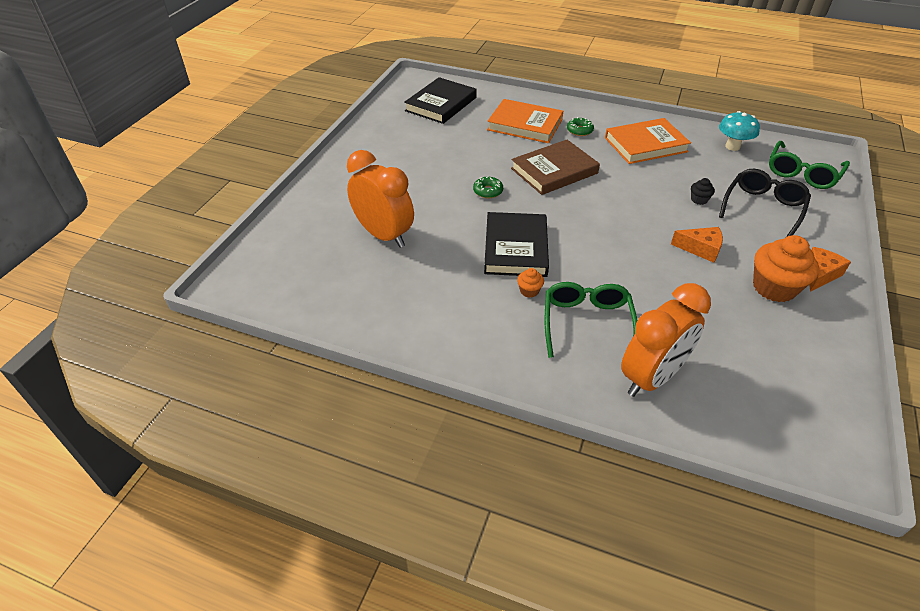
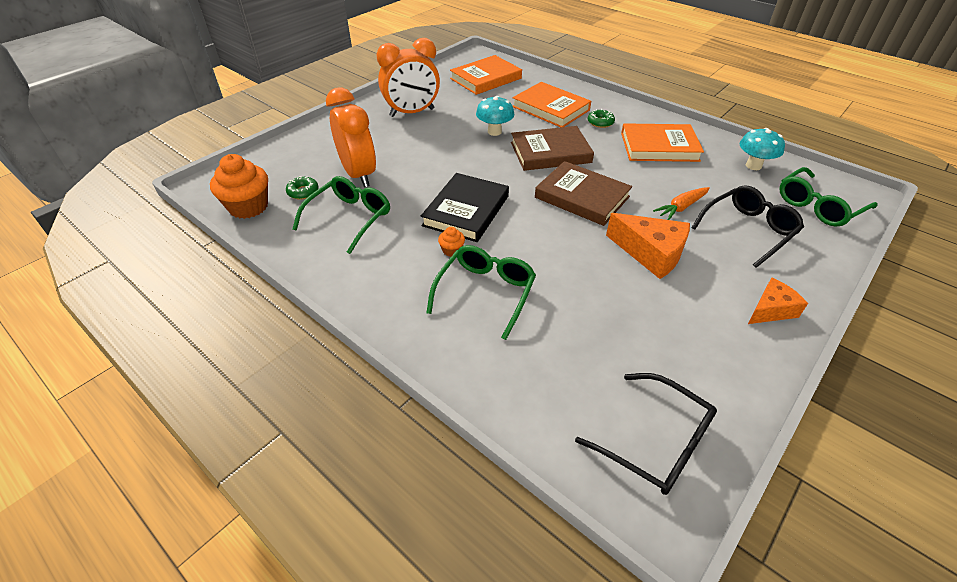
camera: 20 degrees right, 0 degrees up
black book [404,77,477,124] -> orange book [450,55,522,95]
green donut [473,176,503,198] -> green donut moved to [286,176,319,200]
orange clock [621,283,711,397] -> orange clock moved to [376,38,440,117]
orange cheese [671,227,723,263] -> orange cheese [606,213,690,279], size x1.56
black cupcake [691,178,715,205] -> orange carrot [653,187,710,220]
orange cupcake [753,235,819,302] -> orange cupcake moved to [210,154,268,219]
none -> green glasses [292,176,390,254]
none -> turquoise mushroom [476,96,514,136]
none -> brown book [535,161,632,226]
none -> black glasses [575,373,717,495]

